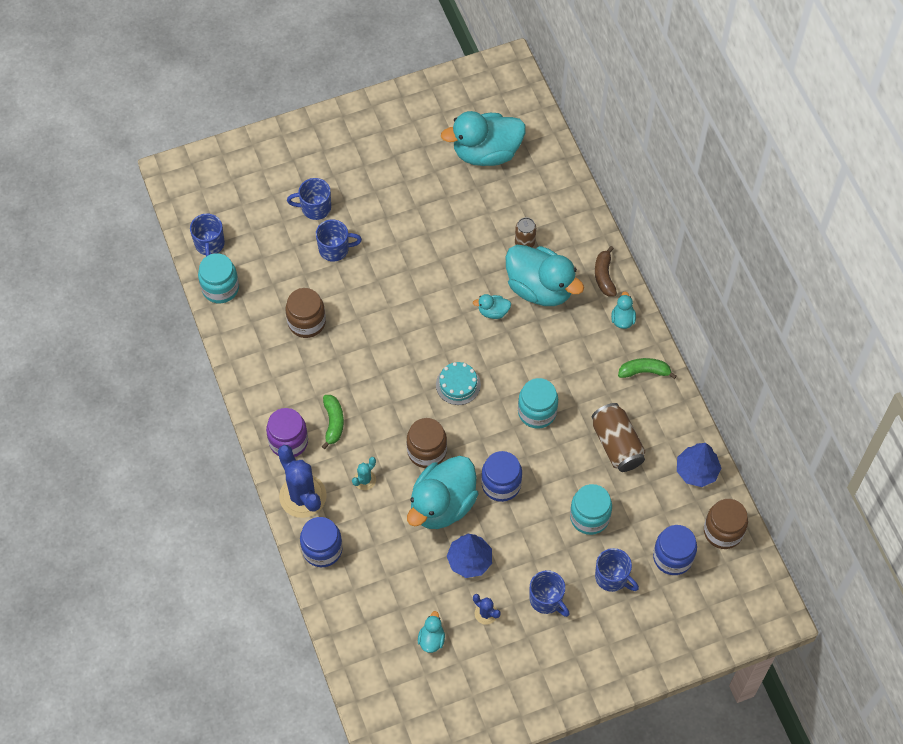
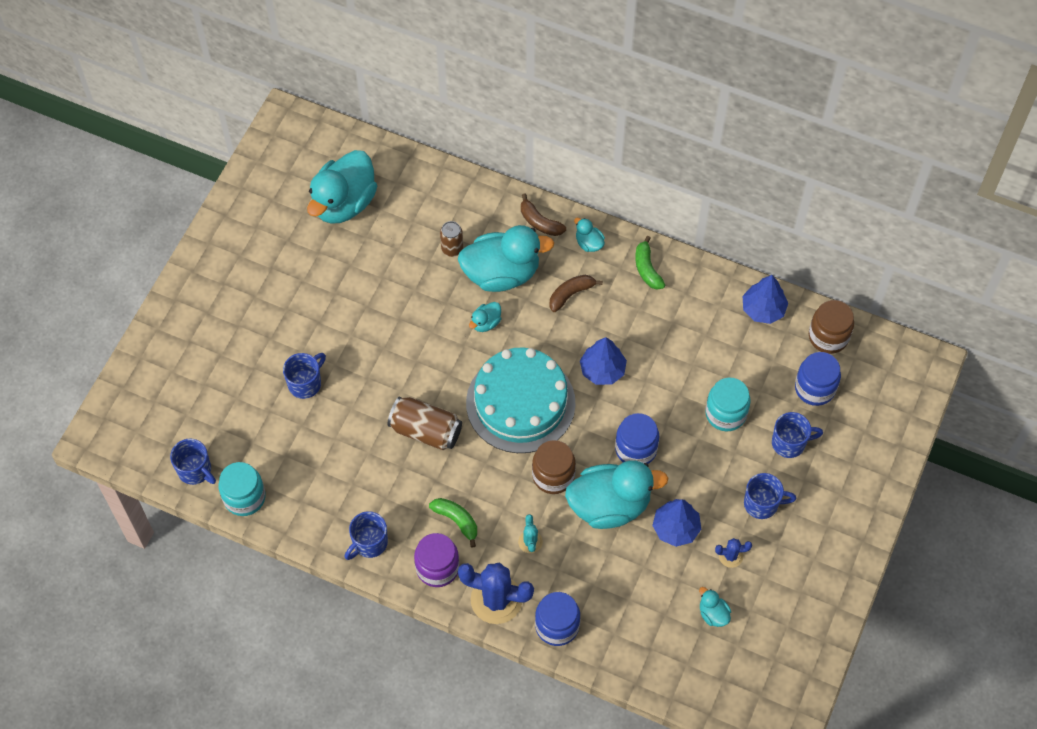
camera: 45 degrees left, 0 degrees up
brown jar [285,288,326,338] -> none
blue mug [287,178,331,220] -> blue mug moved to [344,511,388,560]
turquoise duck [407,456,478,529] -> turquoise duck turned 90 degrees counterclockwise [565,460,668,529]
turquoise cake [436,362,481,405] -> turquoise cake [466,348,576,453], size x2.26
turquoise jar [518,378,558,429] -> blue tree [580,337,627,385]
brown can [592,403,645,472] -> brown can moved to [388,397,462,450]
green banana [618,358,677,379] -> green banana turned 60 degrees counterclockwise [635,236,665,290]
none -> brown banana [549,275,603,312]

